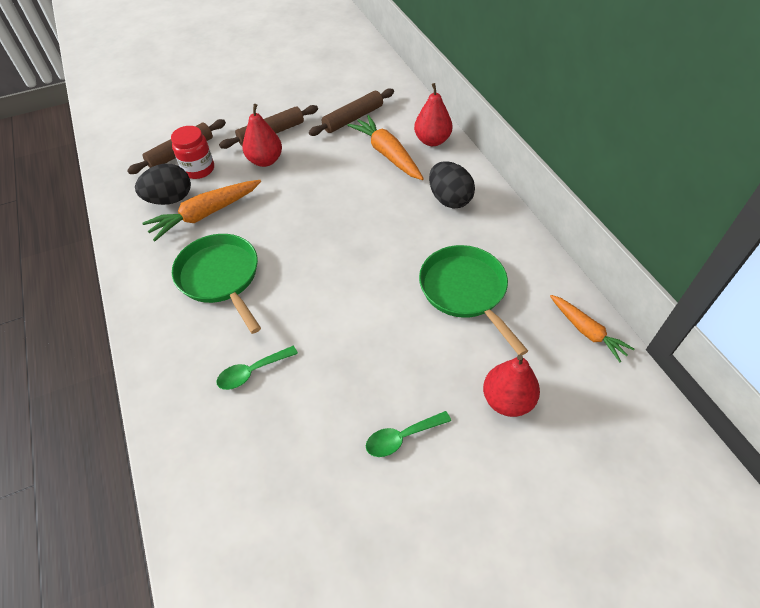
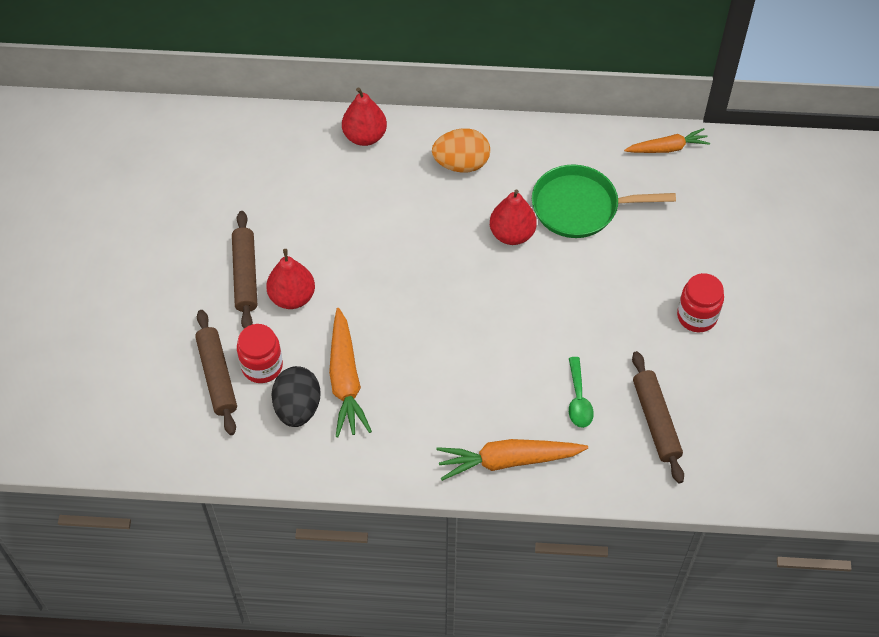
camera: 65 degrees left, 5 degrees up
green pan [172,234,261,334] -> none
brown rolling pin [309,88,394,136] -> brown rolling pin moved to [632,351,684,484]
orange carrot [347,115,424,180] -> orange carrot moved to [436,439,588,481]
green spoon [366,411,451,457] -> red jar [677,273,724,332]
black egg [429,161,475,209] -> orange egg [432,128,490,173]
red pear [483,355,540,417] -> red pear moved to [490,190,537,245]

